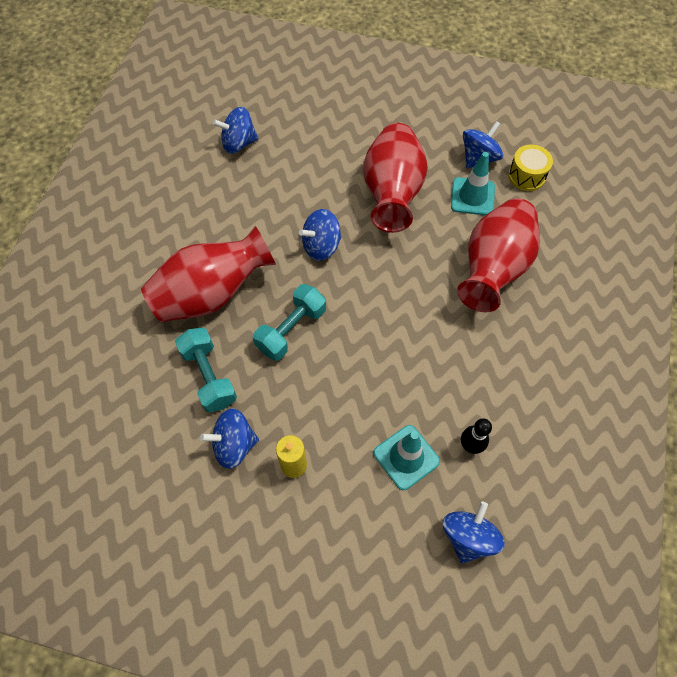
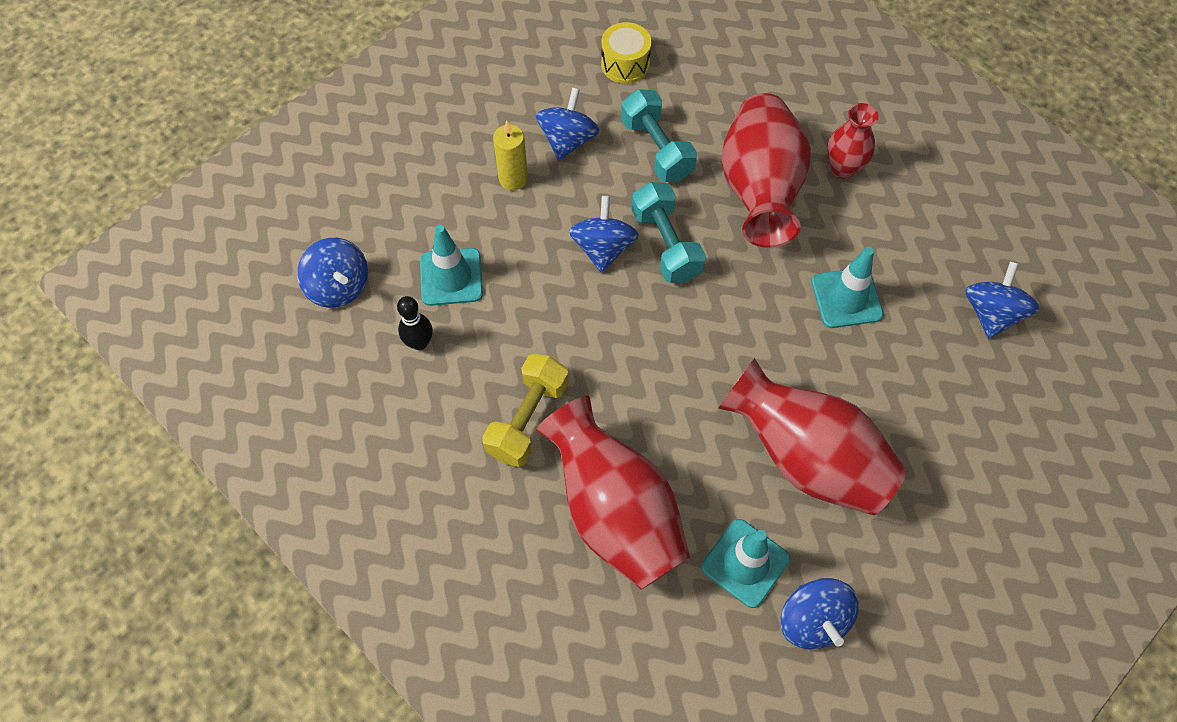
camera: 120 degrees right, 0 degrees up
turquoise dumbbell [175,327,237,413] -> turquoise dumbbell turned 60 degrees clockwise [621,89,697,182]
blue spinning top [299,209,341,261] -> blue spinning top moved to [569,196,639,273]
yellow drum [508,145,553,191] -> yellow drum moved to [601,22,652,84]
none -> yellow dumbbell [482,354,569,467]
none -> turquoise traffic cone [811,247,884,328]
none -> red vase [827,103,879,179]

